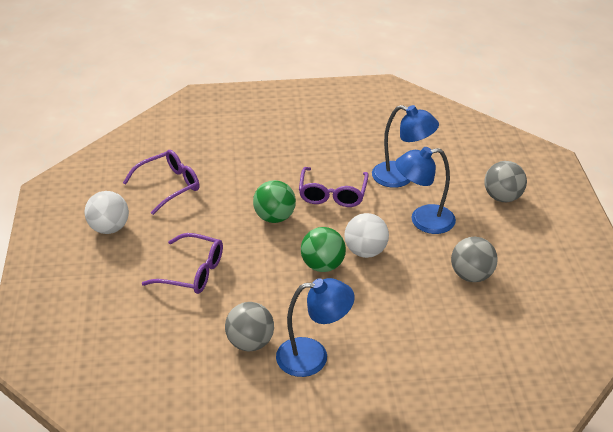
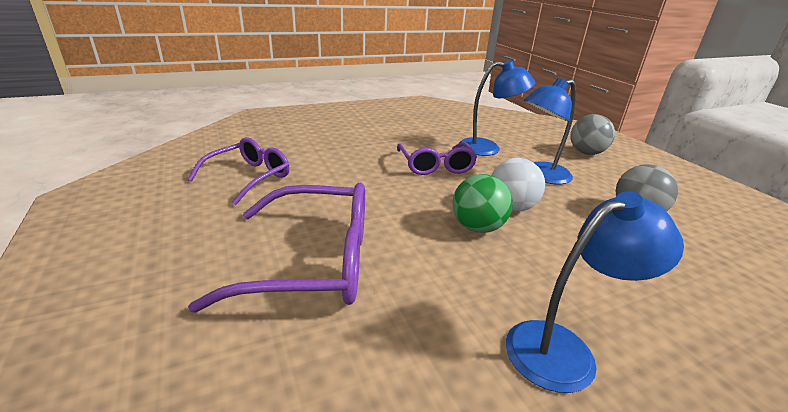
camera: 20 degrees left, 10 degrees down
white ball [85,191,129,234] -> none
purple glasses [142,233,223,294] -> purple glasses [188,183,365,313], size x1.54
grey ball [225,302,274,351] -> none
green ball [253,180,296,223] -> none

